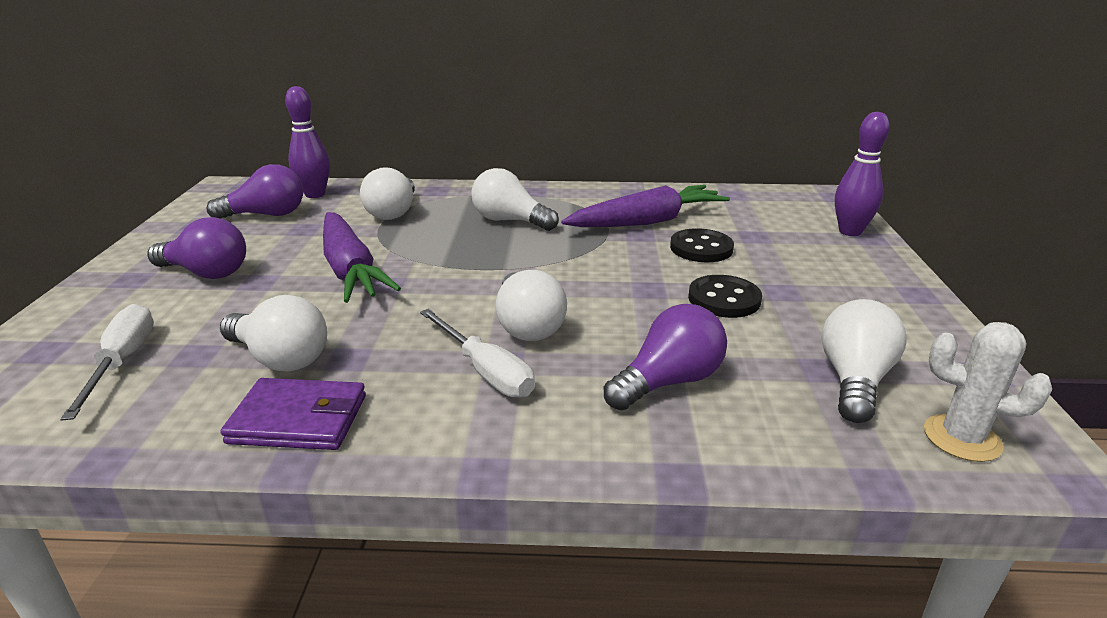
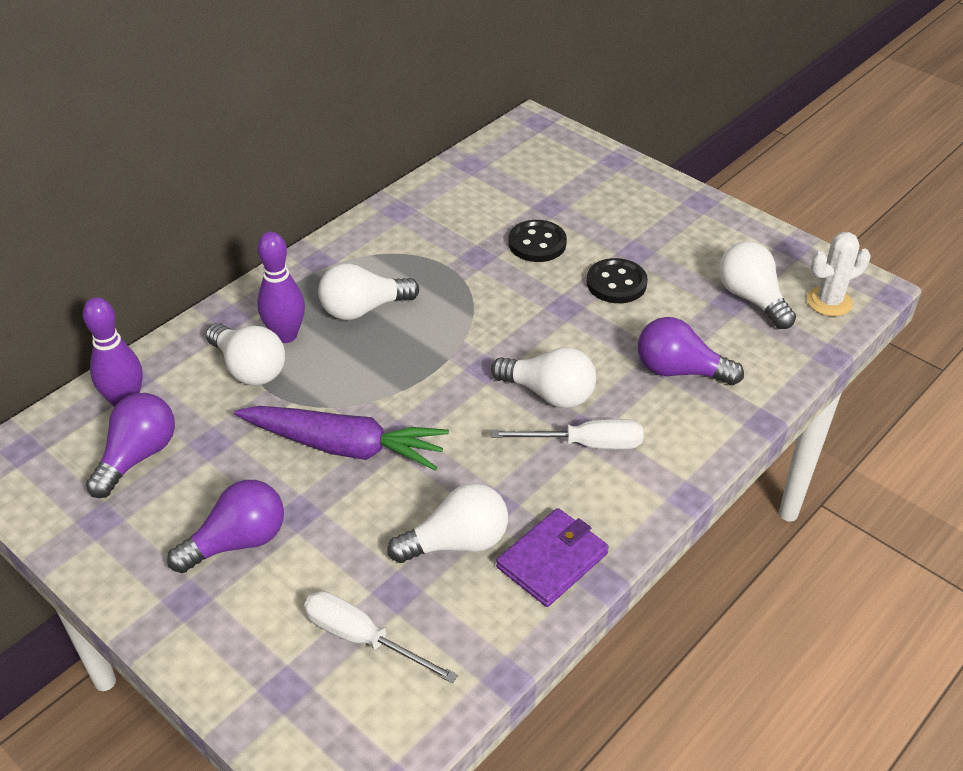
camera: 50 degrees left, 15 degrees up
purple carrot [561,185,730,227] -> none
purple light bulb [604,304,727,410] -> purple light bulb turned 75 degrees counterclockwise [638,317,744,385]
purple bowling pin [835,112,890,236] -> purple bowling pin moved to [257,232,305,343]

